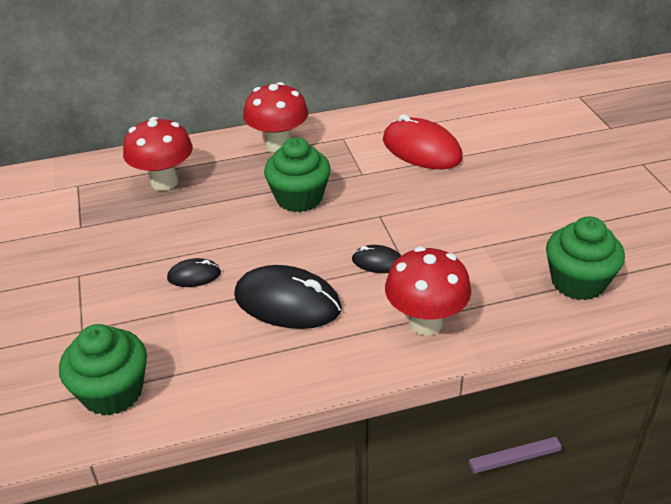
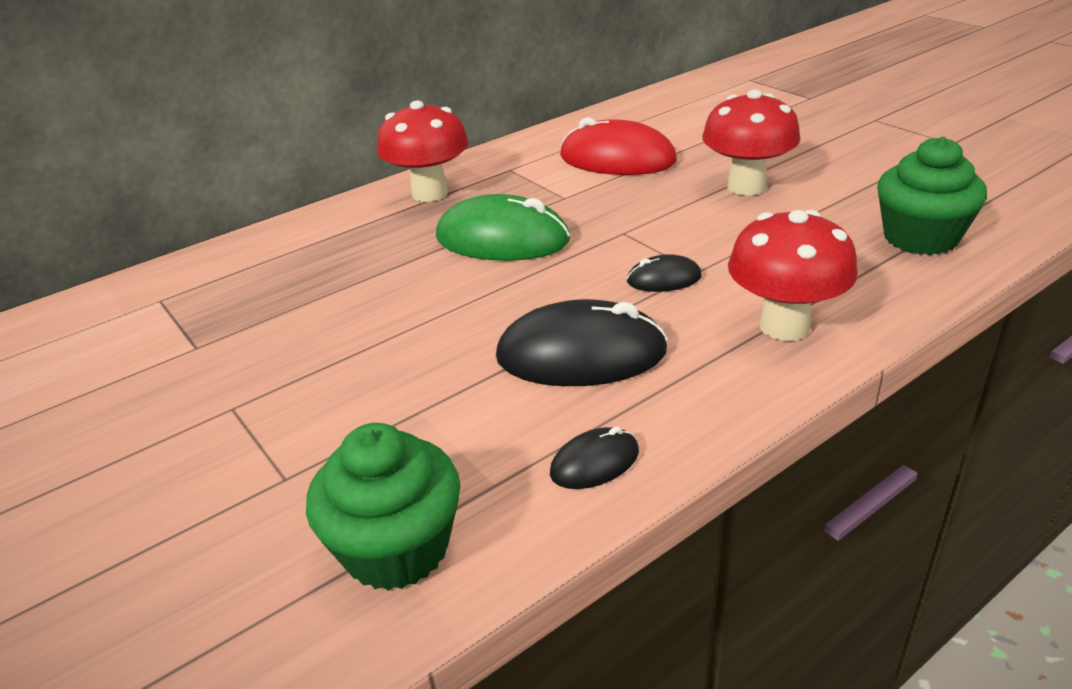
camera: 20 degrees left, 5 degrees down
red mushroom [123,117,193,191] -> red mushroom moved to [702,89,800,195]
black mouse [167,258,221,287] -> black mouse moved to [550,426,639,489]
green cupcake [264,137,331,212] -> green mouse [436,194,570,261]

